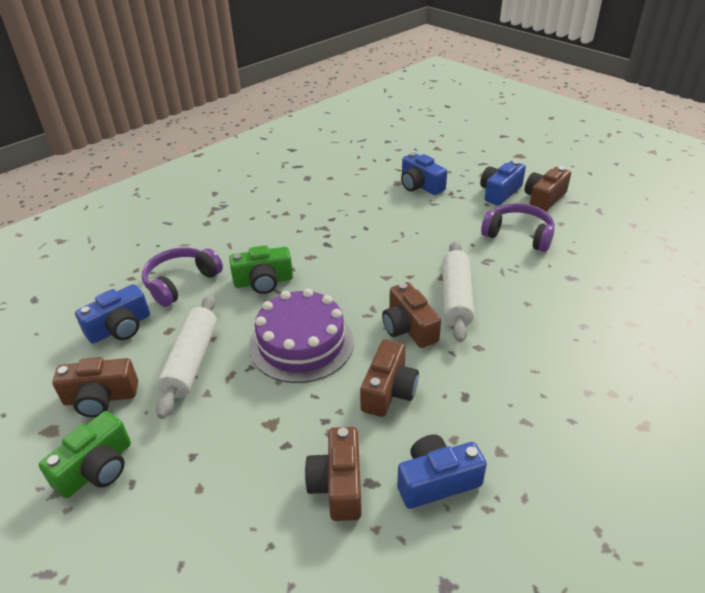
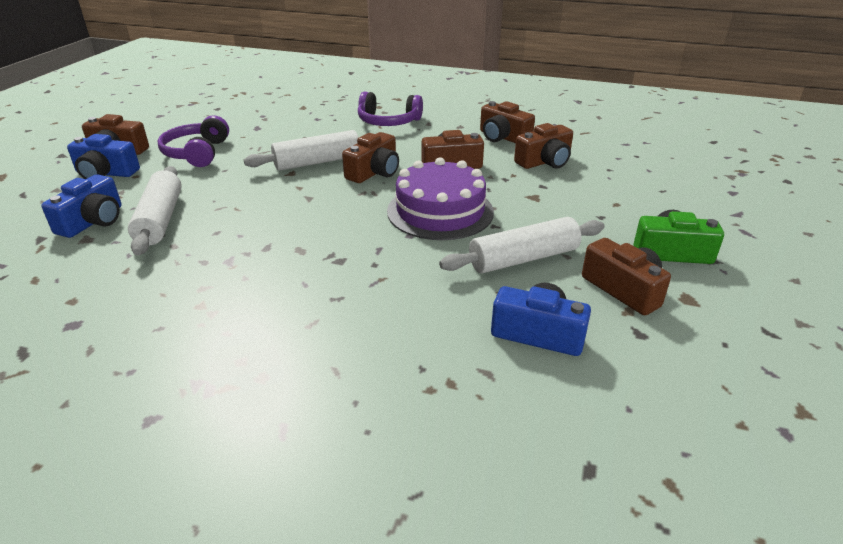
camera: 120 degrees left, 5 degrees down
purple headphones [142,247,223,307] -> purple headphones moved to [358,92,423,126]
green camera [229,245,293,294] -> none
blue camera [397,435,487,509] -> brown camera [480,101,535,143]
none -> white rolling pin [128,166,182,255]

